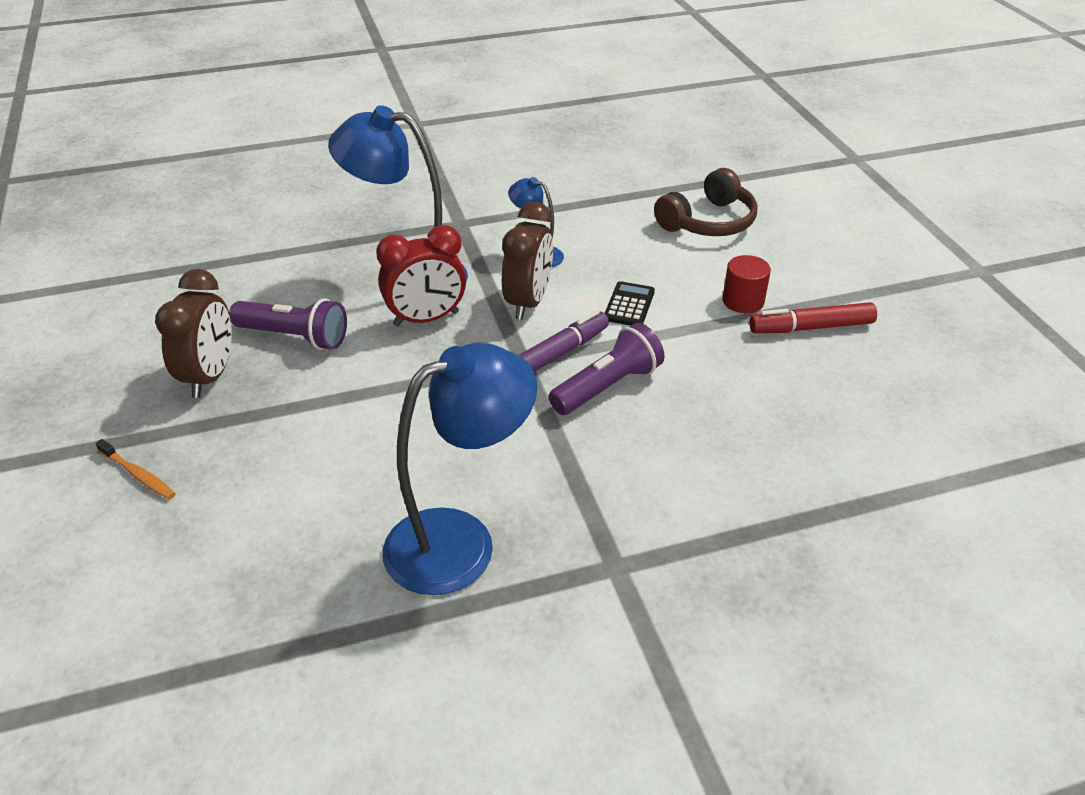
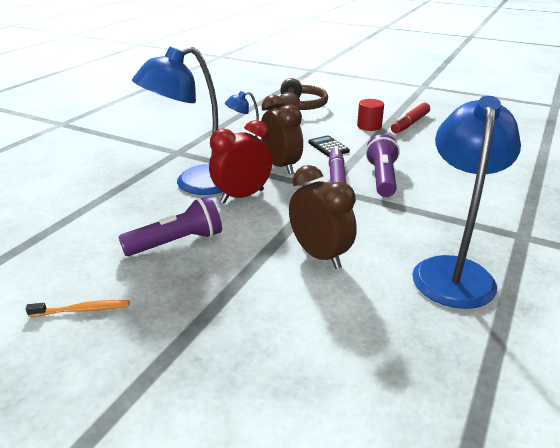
camera: 45 degrees left, 10 degrees down
orange toothbrush [95,439,176,499] -> orange toothbrush moved to [26,300,129,317]
brown clock [155,269,232,398] -> brown clock moved to [289,165,357,269]
red clock [376,225,466,327] -> red clock turned 150 degrees counterclockwise [209,120,272,204]

